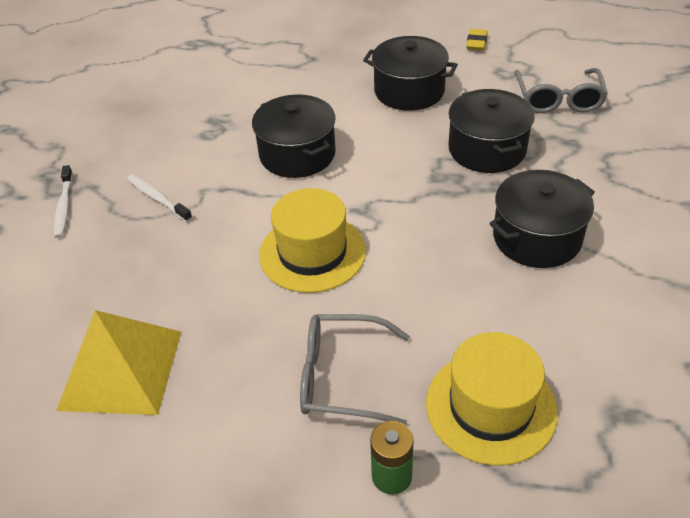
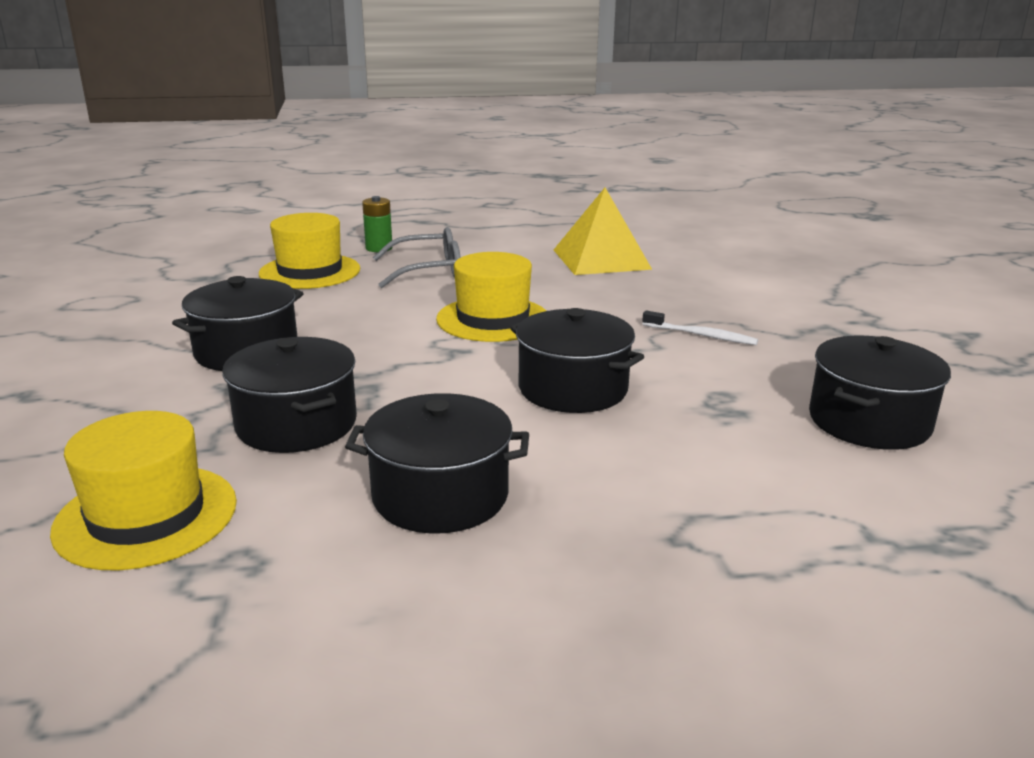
camera: 160 degrees right, 20 degrees down
white toothbrush [54,165,73,238] -> none
yellow eraser [466,29,488,51] -> none
grey glasses [515,68,608,113] -> yellow hat [50,411,237,570]
none -> black pot [809,336,951,450]

